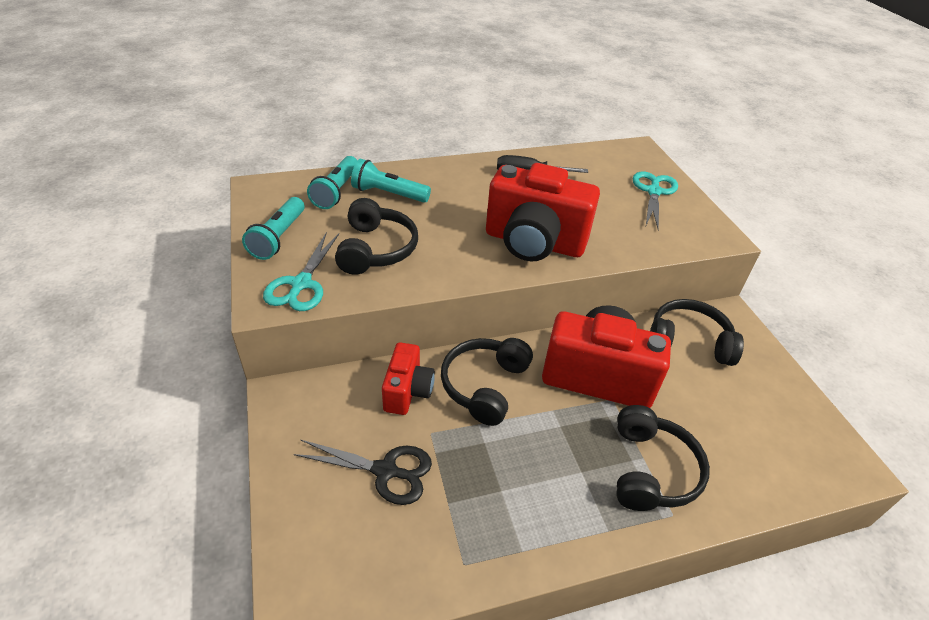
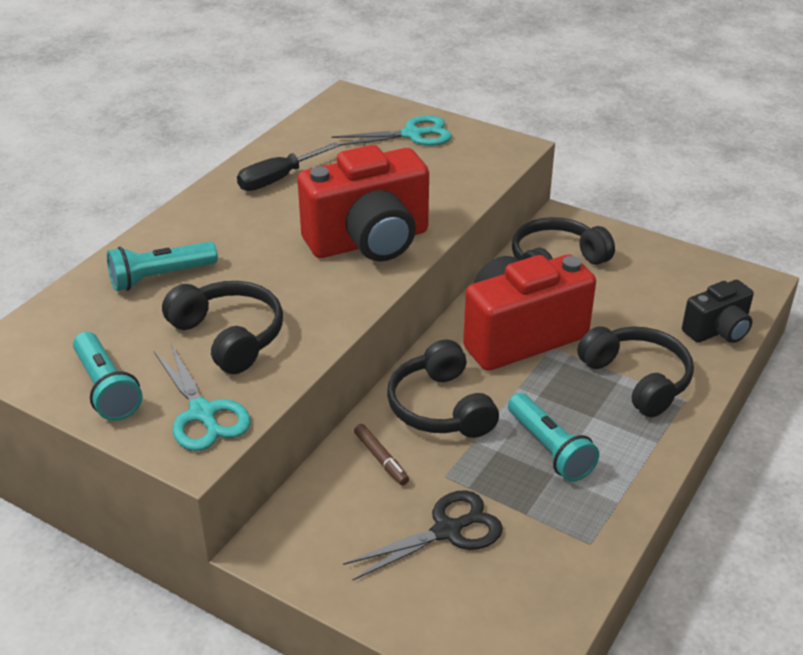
camera: 40 degrees left, 5 degrees down
turquoise flashlight [307,156,357,209] -> turquoise flashlight moved to [508,393,599,482]
red camera [382,342,435,415] -> brown marker [354,424,409,485]
turquoise scissors [633,172,678,230] -> turquoise scissors turned 105 degrees clockwise [331,115,452,146]
none -> black camera [682,280,754,343]

